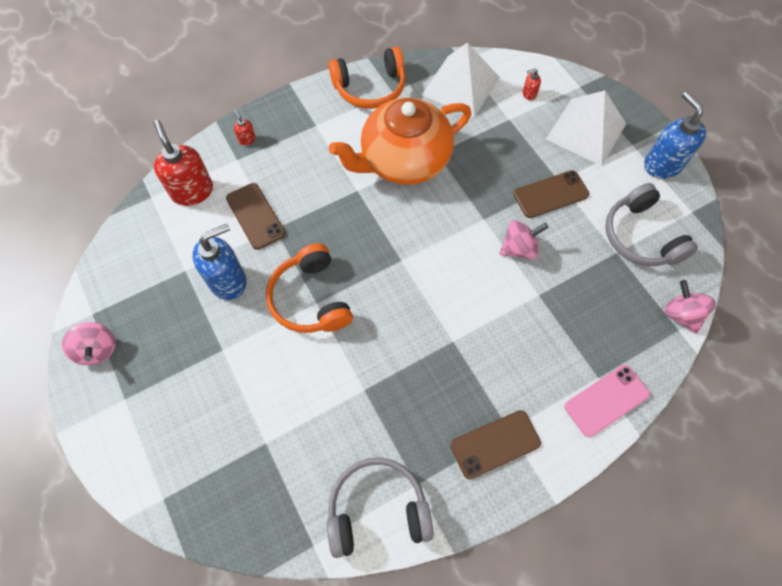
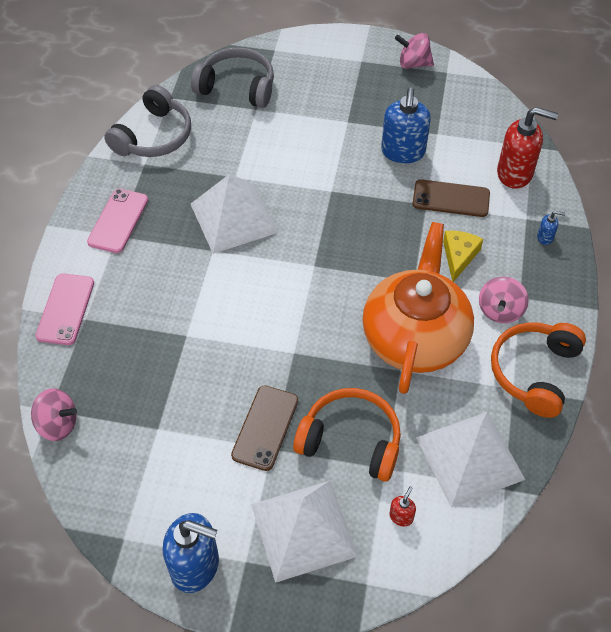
camera: 130 degrees right, 10 degrees down
red soap dispenser [234,110,256,146] -> blue soap dispenser [537,211,565,245]
orange headphones [266,243,353,333] -> orange headphones moved to [293,388,401,482]
brown phone [450,410,541,479] -> pink phone [87,189,148,253]
pink spinning top [499,220,549,259] -> pink spinning top moved to [479,277,529,323]
grey headphones [605,183,698,266] -> grey headphones moved to [191,47,274,108]
none -> white pyramid [191,174,278,254]
none -> yellow cheese [443,231,483,282]

